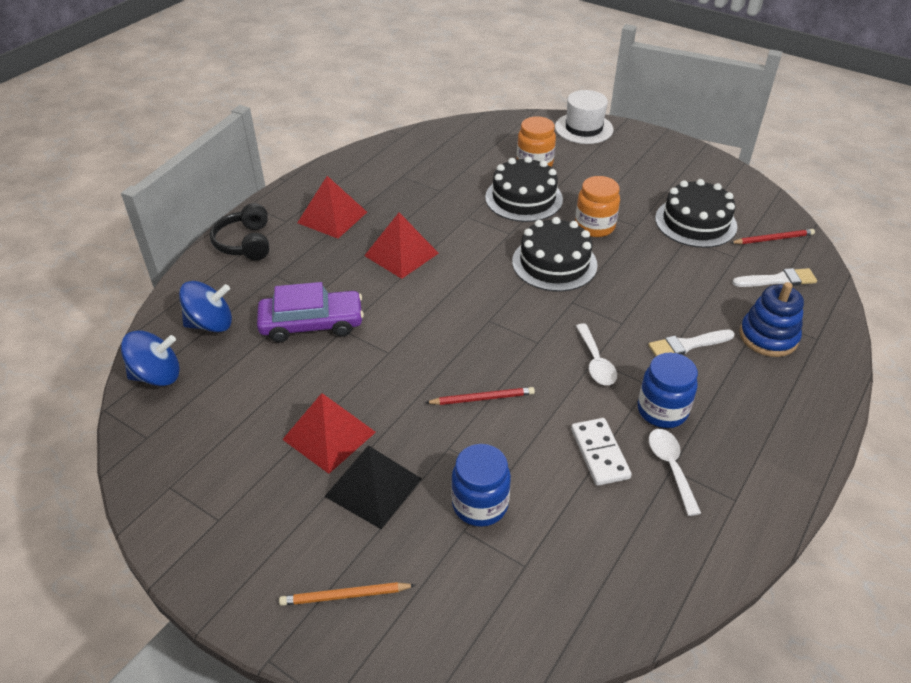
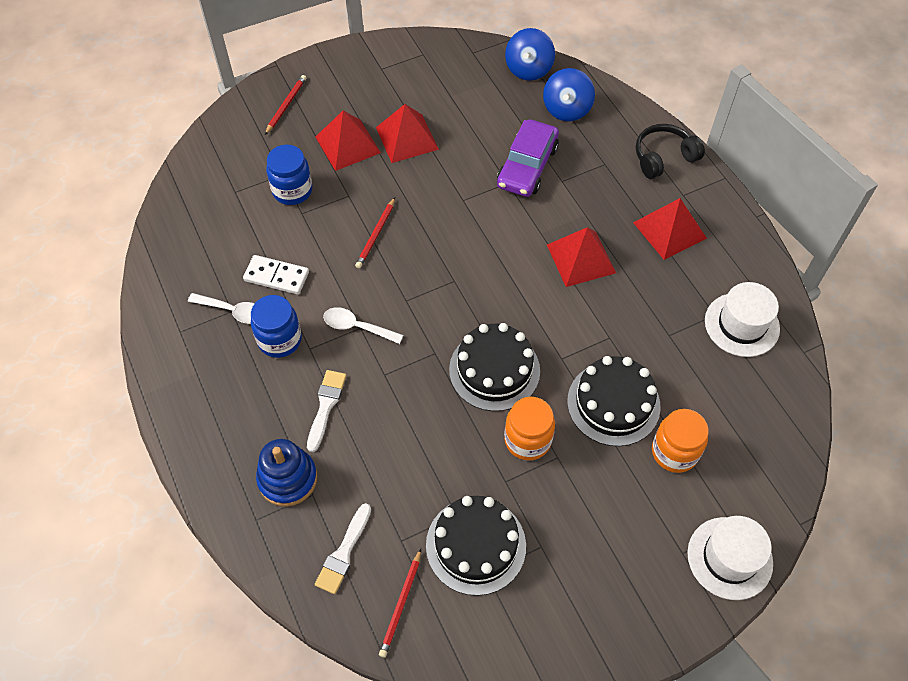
camera: 120 degrees right, 15 degrees up
black headphones [210,203,269,260] -> black headphones turned 45 degrees counterclockwise [636,124,705,179]
orange pencil [279,582,416,606] -> red pencil [265,75,306,135]
black pyramid [324,445,422,529] -> red pyramid [315,111,381,171]
none -> white hat [705,282,780,357]

